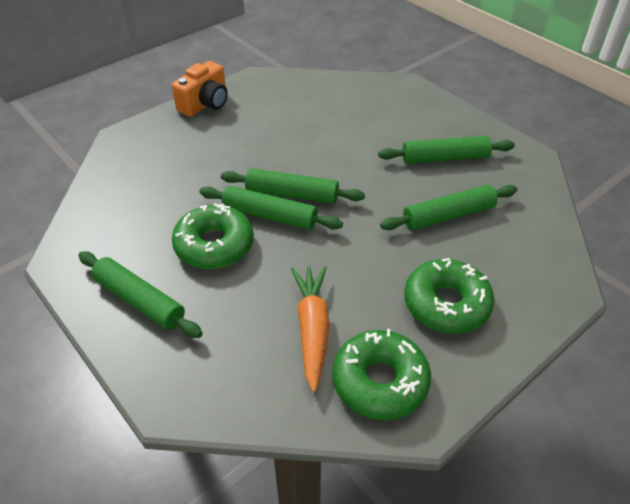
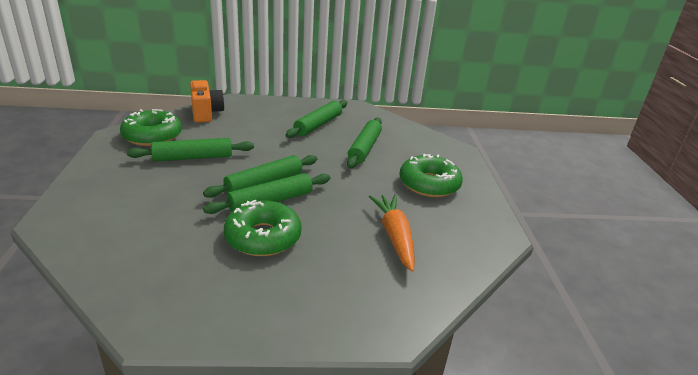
camera: 55 degrees left, 15 degrees down
green rolling pin [78,252,203,338] -> green rolling pin moved to [127,138,254,162]
orange camera [172,61,228,117] -> orange camera moved to [190,80,225,123]
orange carrot [291,266,330,392] -> orange carrot turned 45 degrees clockwise [369,194,415,272]
green donut [332,329,431,420] -> green donut moved to [120,109,182,146]

